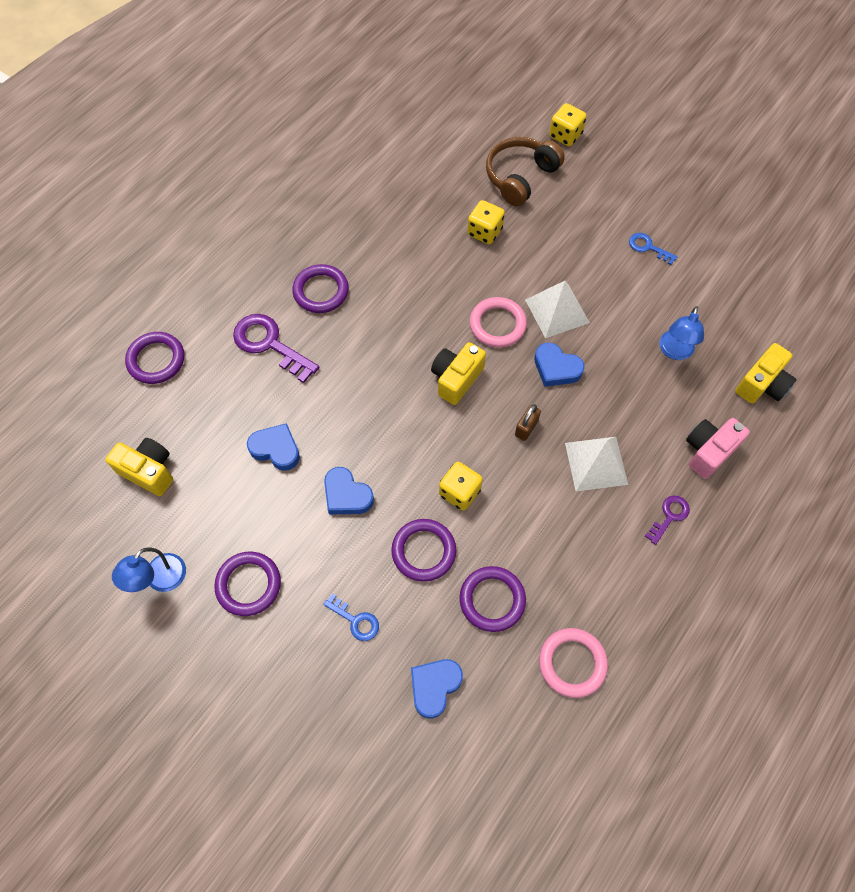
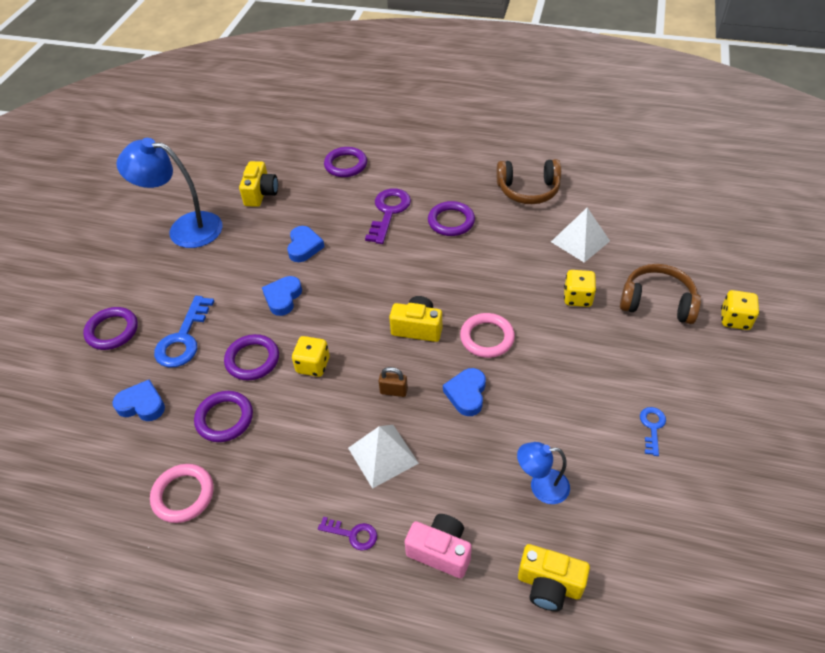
camera: 70 degrees right, 15 degrees down
blue lamp [112,548,186,592] -> blue lamp [116,138,223,248], size x1.84
purple ring [214,552,281,616] -> purple ring moved to [83,307,138,350]
blue key [323,593,379,641] -> blue key [154,296,214,368], size x1.84
white pyramid [525,281,590,338] -> white pyramid moved to [551,208,610,263]
none -> brown headphones [497,159,561,204]

